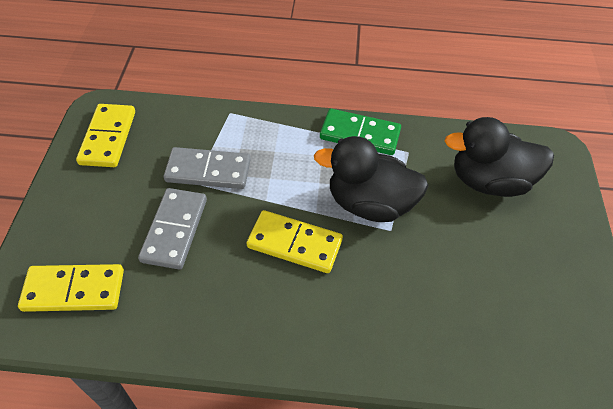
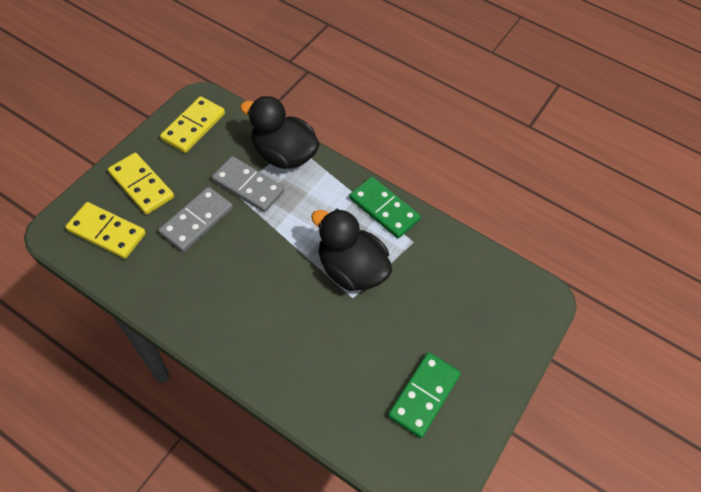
camera: 25 degrees right, 5 degrees up
yellow domino [247,210,343,273] -> yellow domino moved to [108,153,174,214]
black duck [444,117,554,197] -> black duck moved to [240,96,320,169]
none -> green domino [388,352,461,438]

